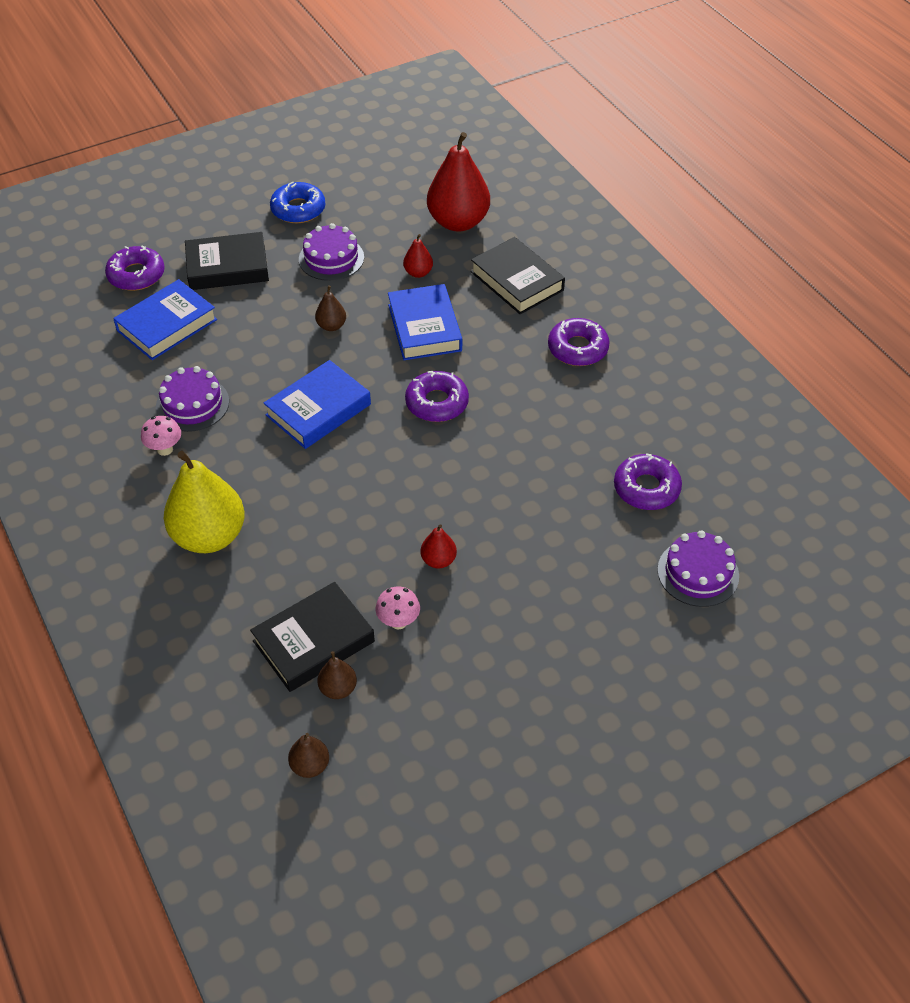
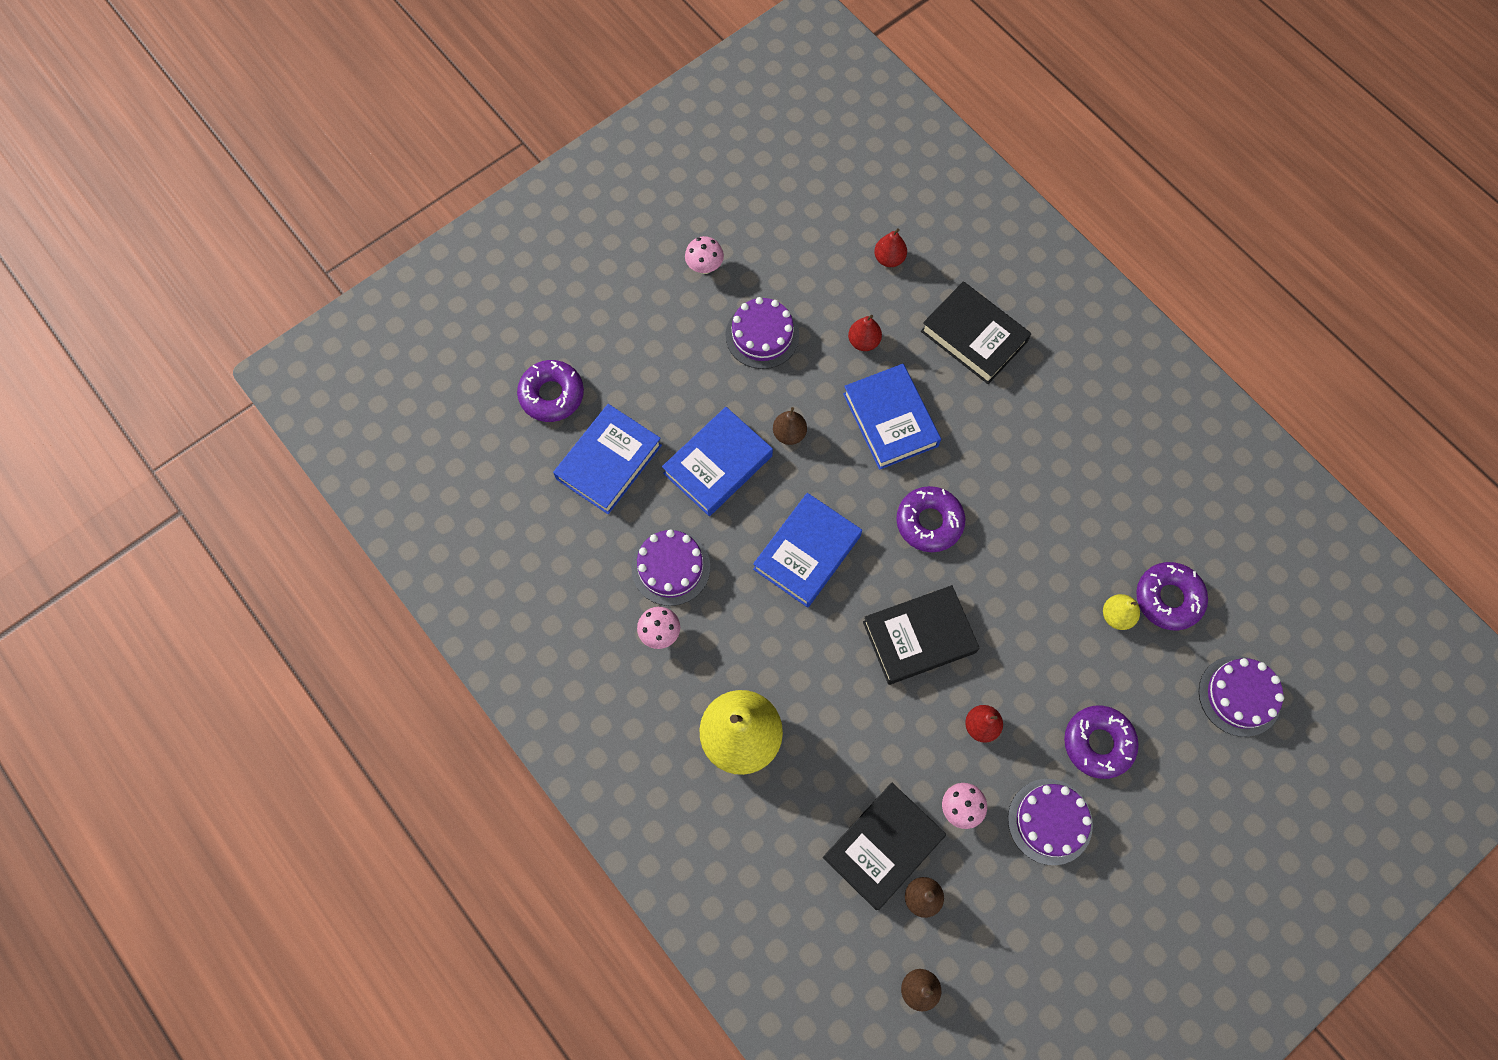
camera: 10 degrees left, 20 degrees up
black book [185,232,269,290] -> black book moved to [863,585,980,685]
blue donut [270,182,325,223] -> pink mushroom [685,236,724,274]
red pear [427,132,490,232] -> red pear [874,228,907,267], size x0.45
purple donut [548,318,610,366] -> purple donut moved to [1064,705,1139,779]
none -> blue book [662,407,773,516]
none -> purple cake [1008,779,1093,865]
none -> yellow pear [1103,594,1140,630]

